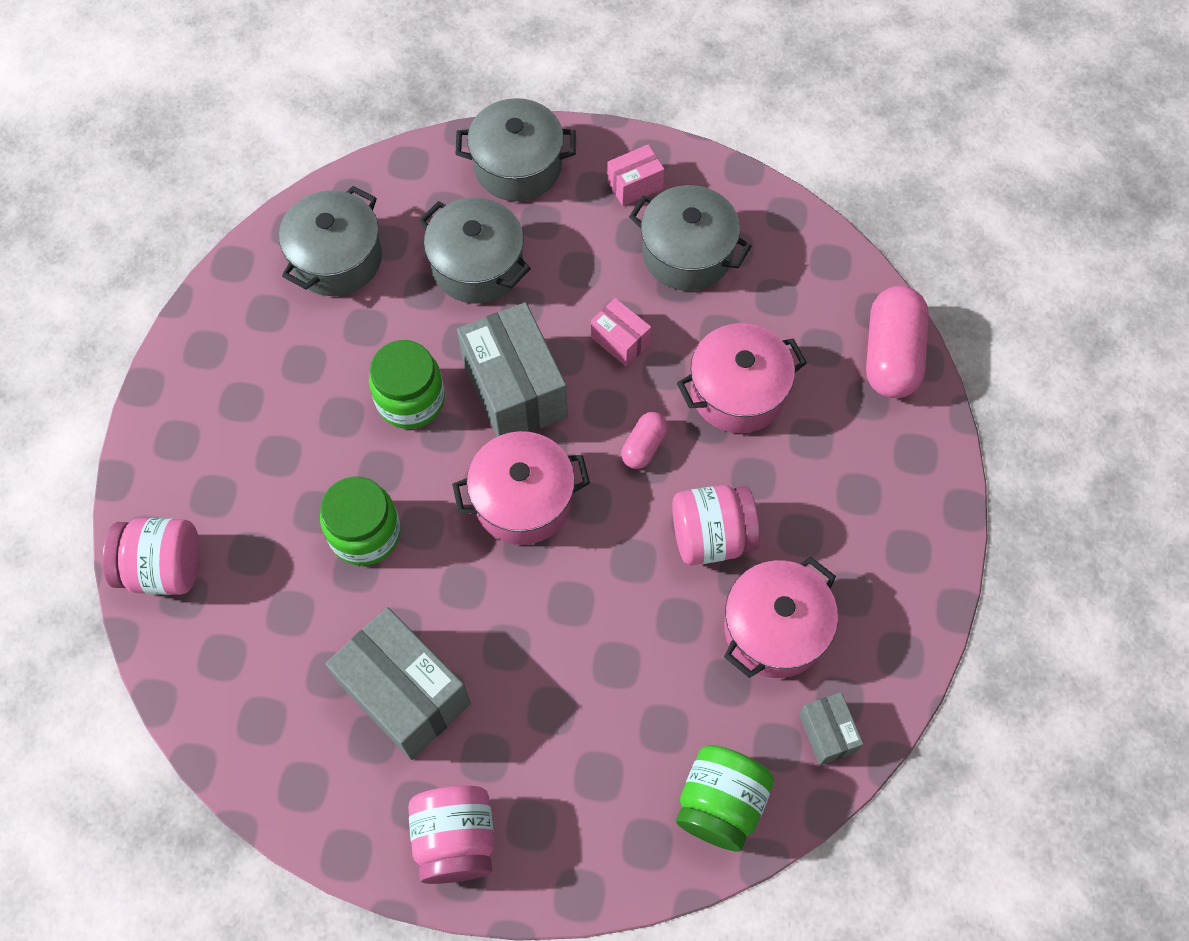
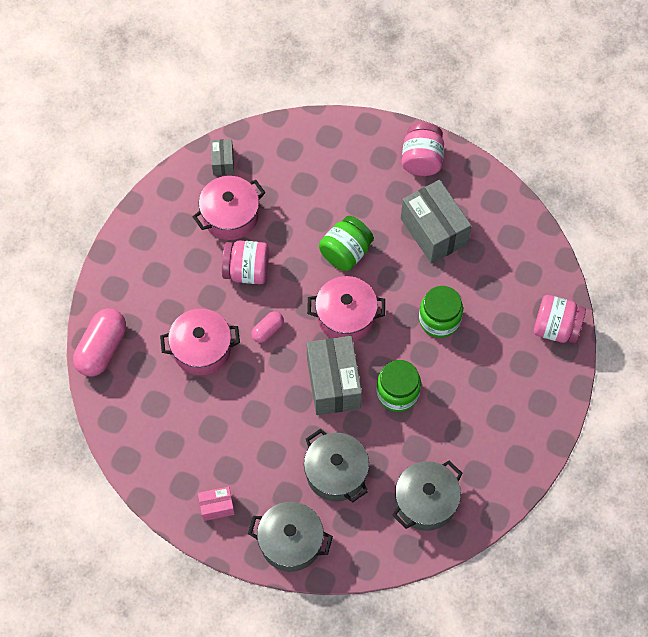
camera: 165 degrees left, 0 degrees up
pink box [591,298,651,366] -> none
grey pot [629,185,752,291] -> none
green jar [676,745,774,852] -> green jar moved to [319,216,374,271]

